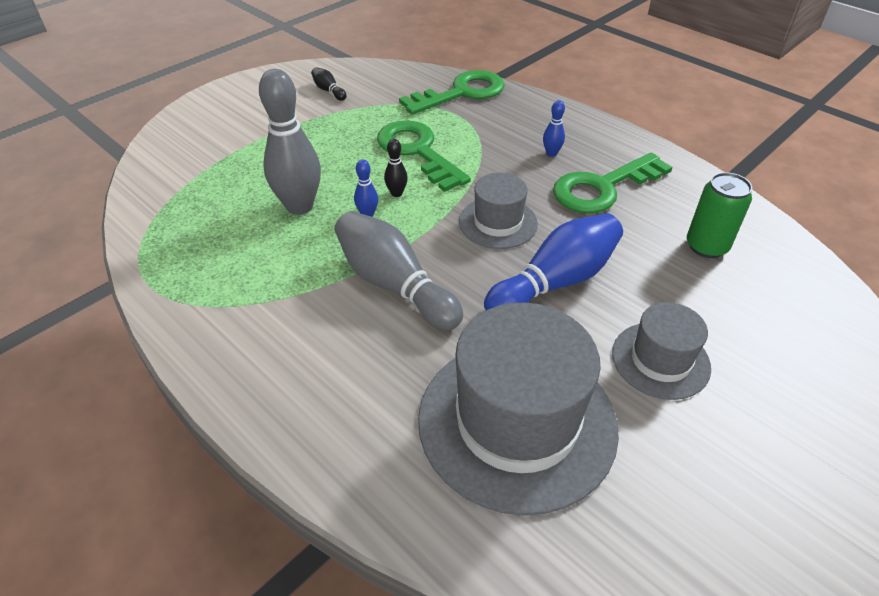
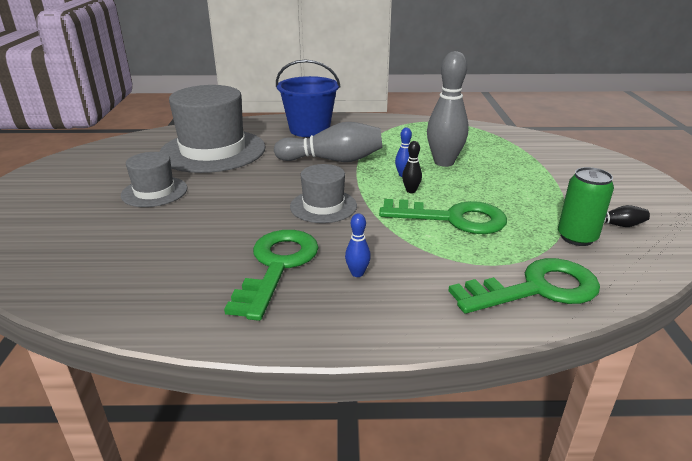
camera: 135 degrees right, 15 degrees down
green key [399,70,505,115] -> green key turned 120 degrees counterclockwise [448,258,600,314]
blue bowling pin [484,213,623,310] -> none
green can [687,172,752,258] -> green can moved to [558,167,614,246]
none -> blue bucket [276,59,341,137]

